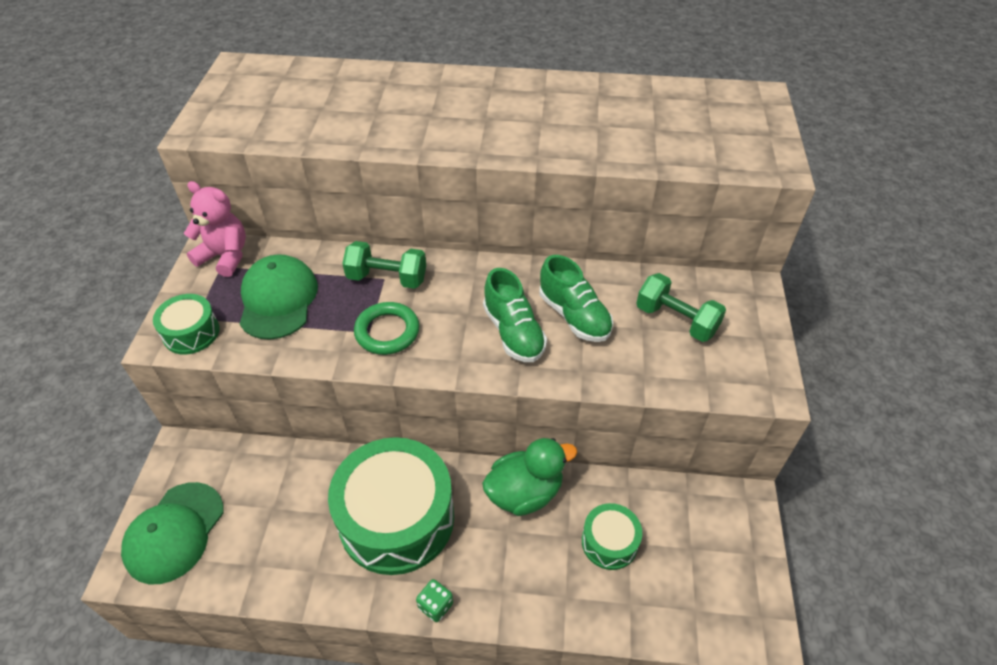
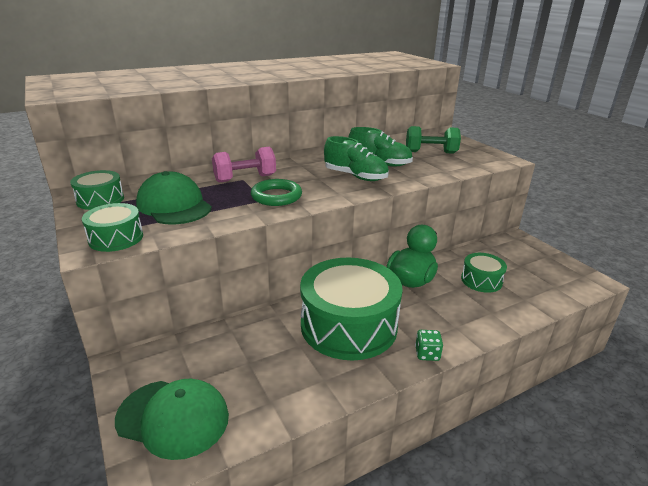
camera: 35 degrees left, 20 degrees down
green cap [121,482,223,584] -> green cap turned 60 degrees counterclockwise [115,379,229,460]
pink teddy bear [184,181,246,277] -> green drum [70,170,124,210]
green dumbbell [342,241,426,289] -> pink dumbbell [212,147,276,183]

